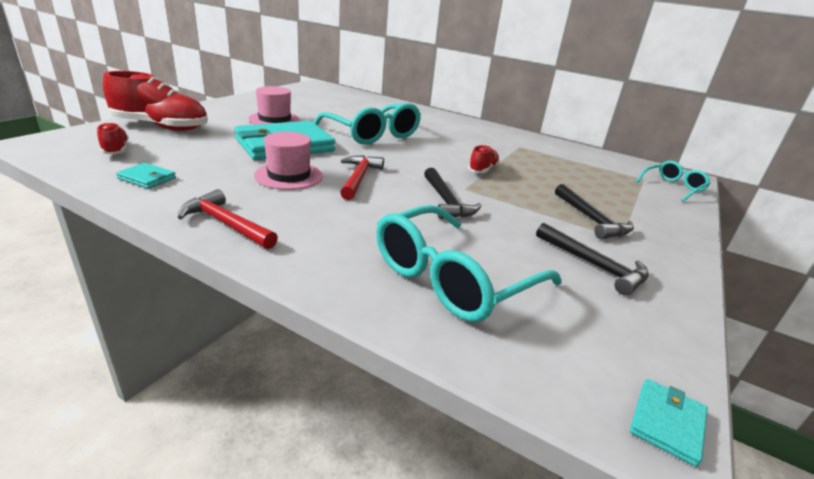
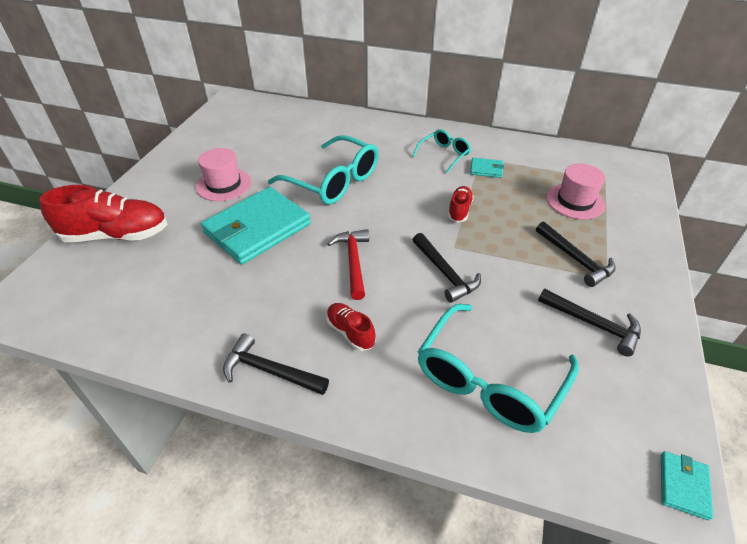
camera: 10 degrees left, 15 degrees up
red shoe [97,122,129,155] -> red shoe moved to [326,303,376,351]
turquoise wallet [116,163,176,189] -> turquoise wallet moved to [470,158,504,178]
red hammer [178,189,278,249] -> black hammer [223,333,329,395]
pink hat [254,132,323,190] -> pink hat moved to [546,164,605,219]
turquoise glasses [636,161,711,202] -> turquoise glasses moved to [412,129,471,173]

